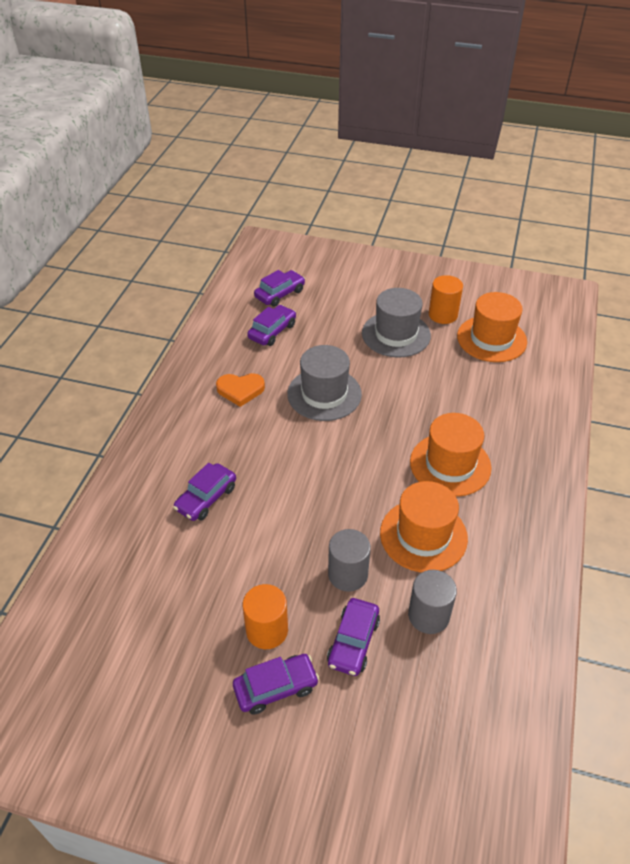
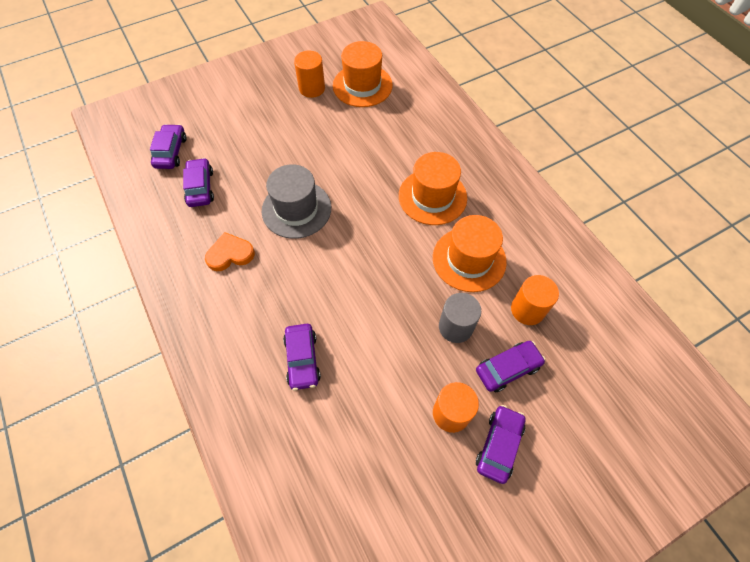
camera: 45 degrees left, 15 degrees up
orange heart [216,373,265,407] -> orange heart turned 150 degrees counterclockwise [205,232,255,271]
purple car [327,598,380,676] -> purple car turned 90 degrees counterclockwise [476,341,546,392]
grey hat [362,288,431,358] -> none
grey cylinder [408,570,457,634] -> orange cylinder [511,275,559,325]

